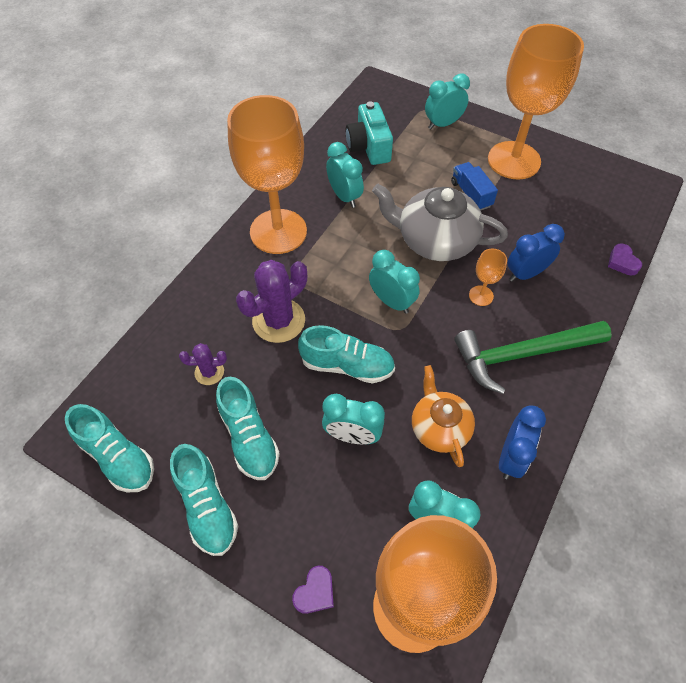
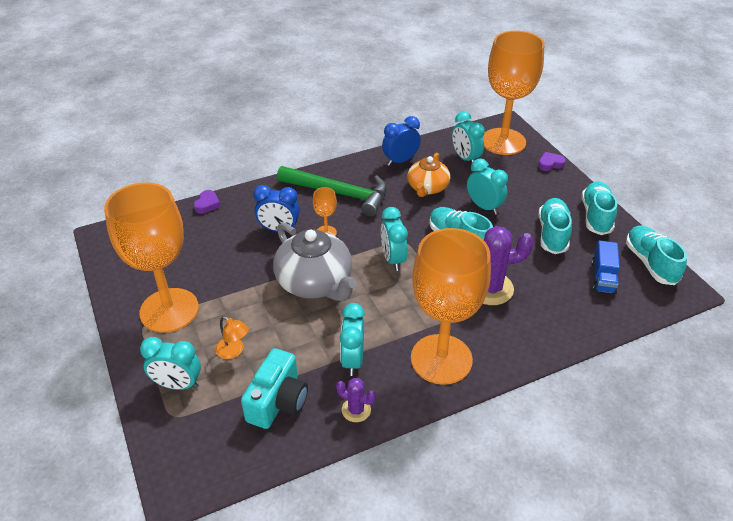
camera: 145 degrees left, 15 degrees down
purple cactus [179,343,227,385] -> purple cactus moved to [336,378,376,422]
blue truck [451,162,498,211] -> blue truck moved to [592,240,620,294]
none -> orange lamp [215,316,249,359]

